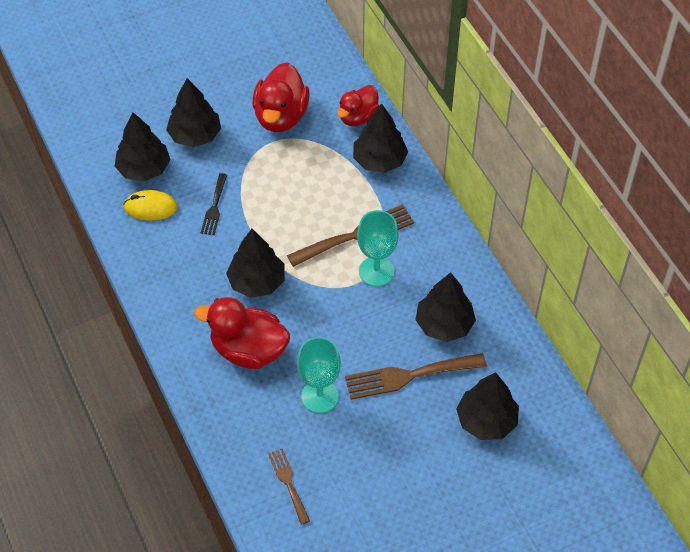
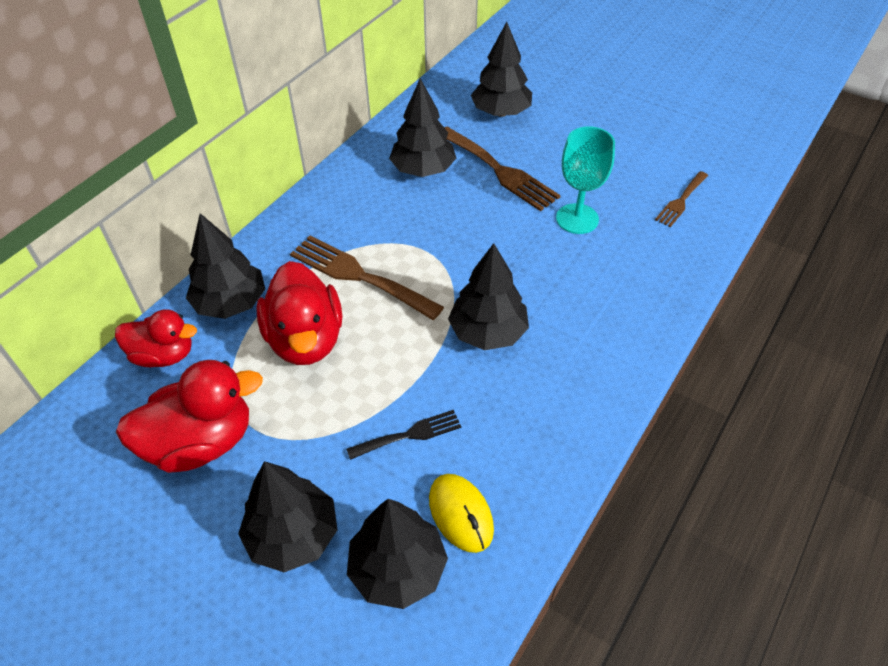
camera: 120 degrees left, 5 degrees down
red duck [194,297,290,369] -> red duck moved to [257,261,342,365]
turquoise goblet [357,210,398,287] -> none

